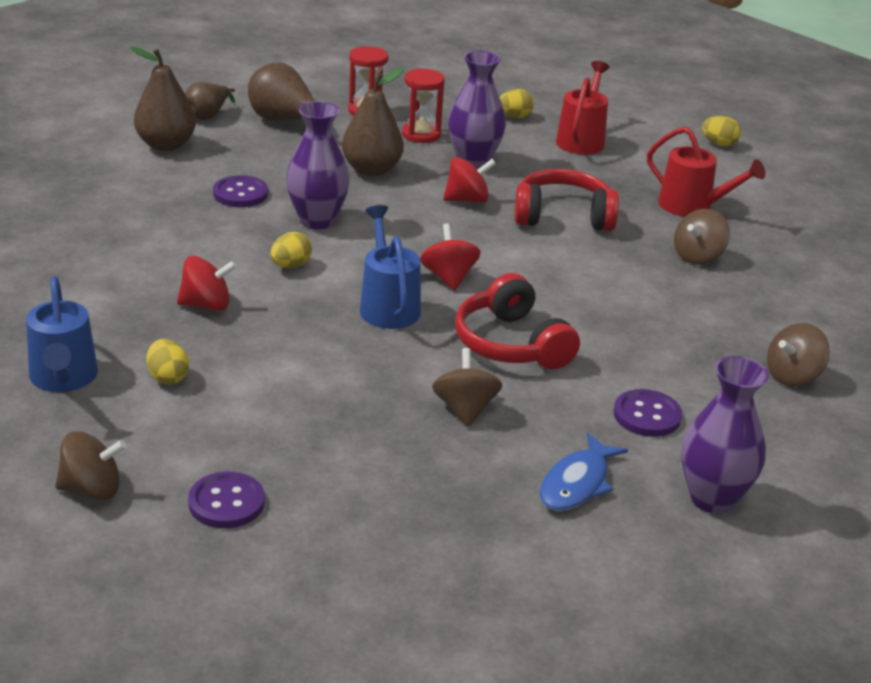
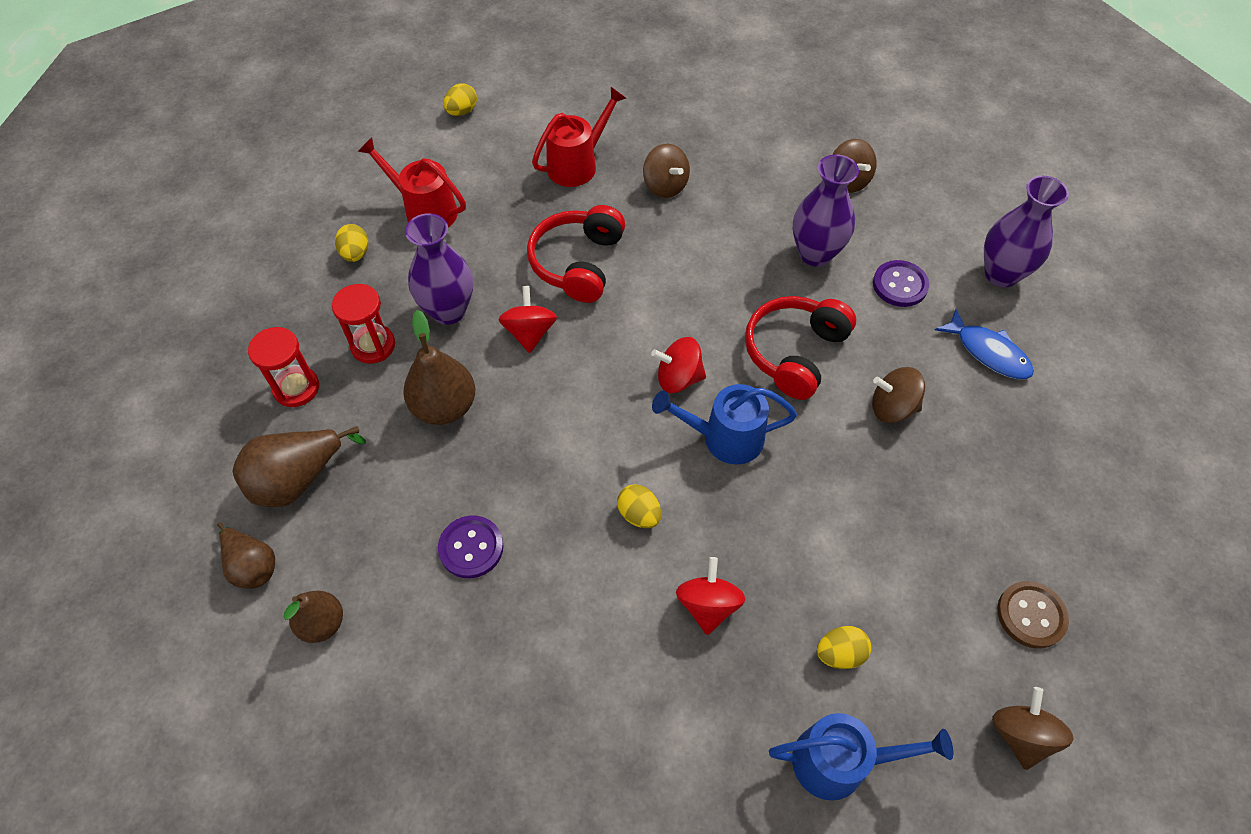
camera: 75 degrees left, 25 degrees up
brown pear [130,46,196,151] -> brown pear [283,591,343,643], size x0.65
purple button [188,472,265,528] -> brown button [997,581,1069,649]
purple vase [286,101,350,229] -> purple vase moved to [793,155,859,267]
red headphones [455,273,580,370] -> red headphones turned 135 degrees clockwise [745,296,856,400]

